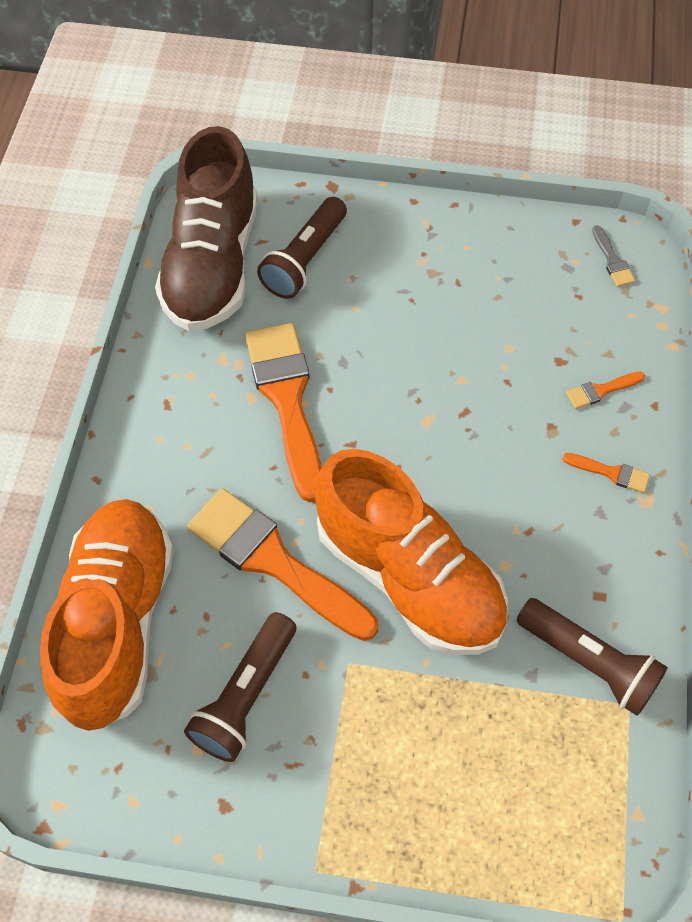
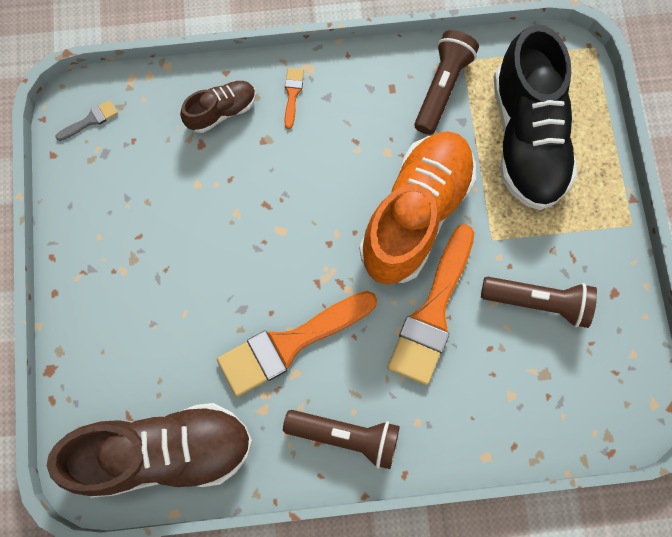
camera: 105 degrees left, 15 degrees up
orange shoe [40,499,174,731] -> none
brown flashlight [257,197,347,299] -> brown flashlight moved to [283,410,400,469]
orange brush [566,372,645,409] -> brown shoe [180,81,256,133]
none -> black shoe [494,24,578,210]

